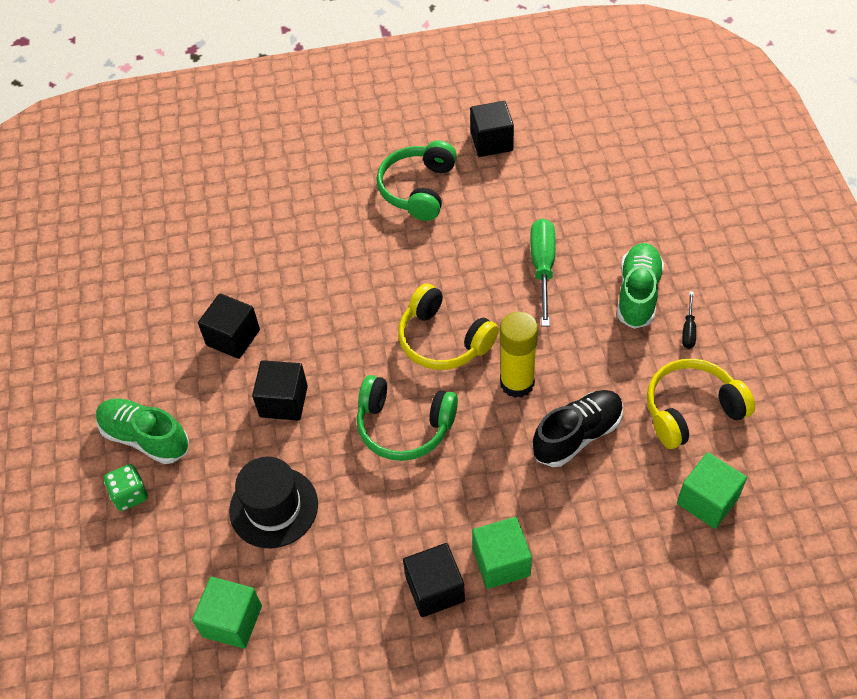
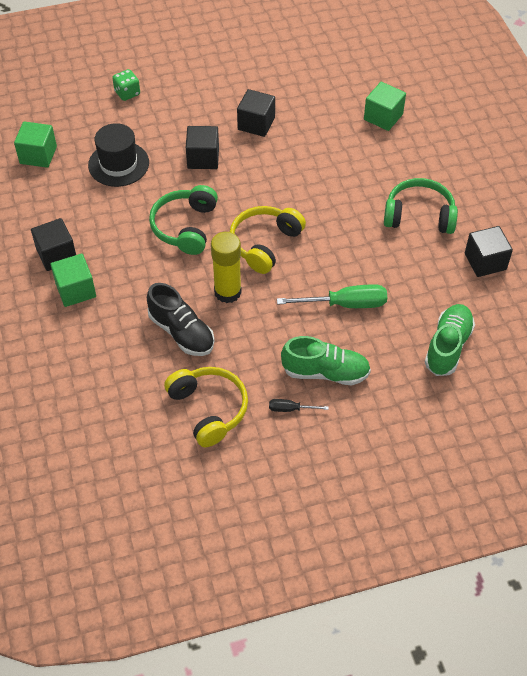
camera: 80 degrees right, 0 degrees up
green shoe [96,398,189,464] -> green shoe moved to [424,304,475,376]
green cube [677,452,747,529] -> green cube moved to [364,82,406,131]

